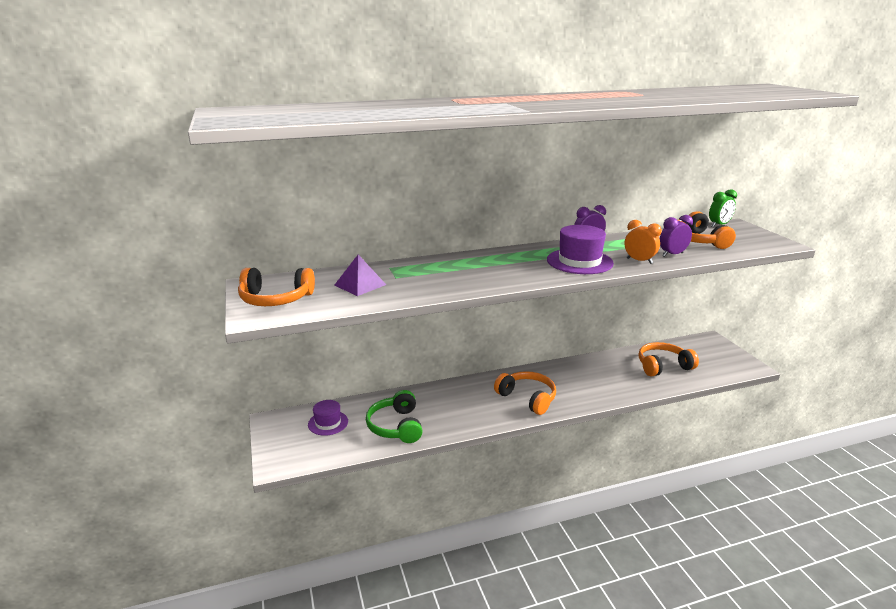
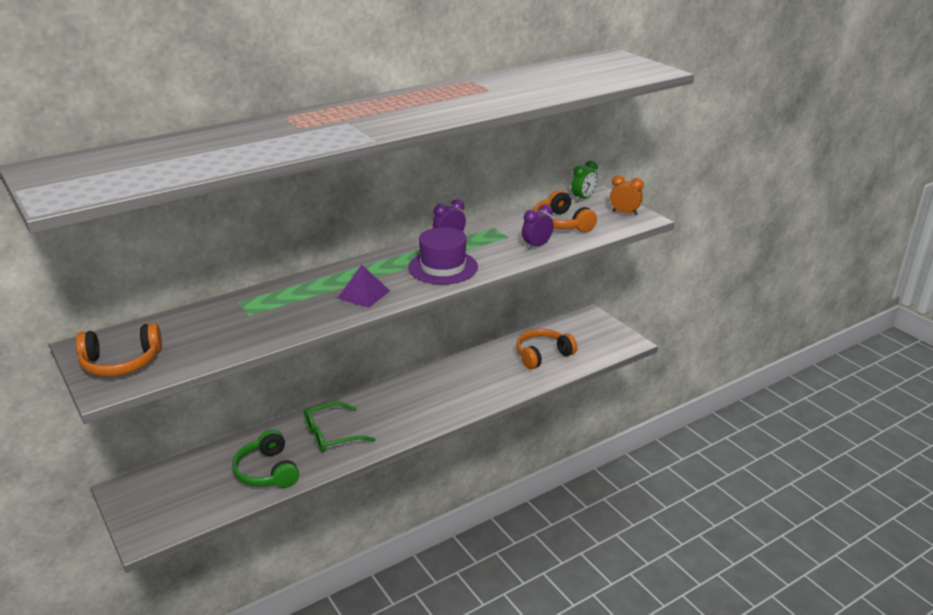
camera: 15 degrees left, 5 degrees up
purple hat [308,400,348,436] -> none
purple pyramid [334,255,386,296] -> purple pyramid moved to [337,265,390,308]
orange headphones [494,371,556,415] -> none
orange clock [624,220,662,264] -> orange clock moved to [610,175,644,215]
none -> green glasses [304,402,376,453]

